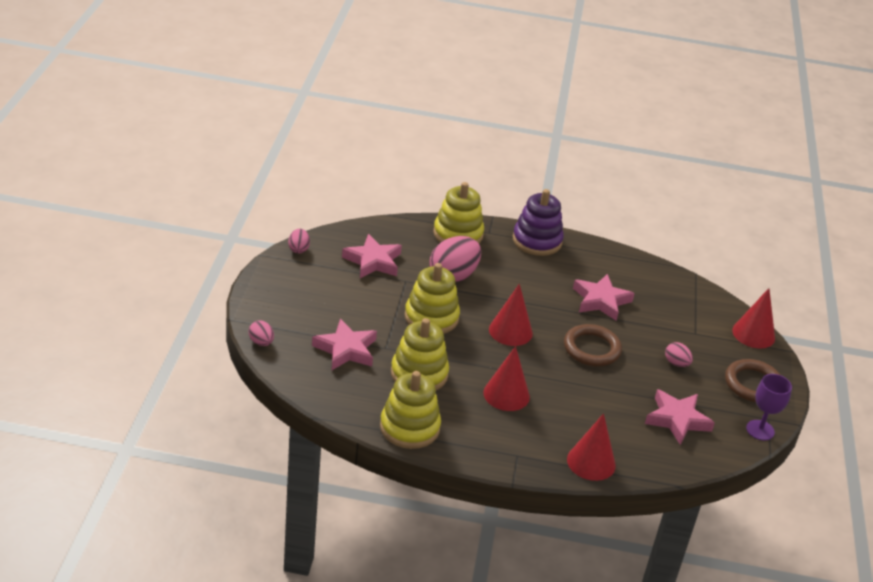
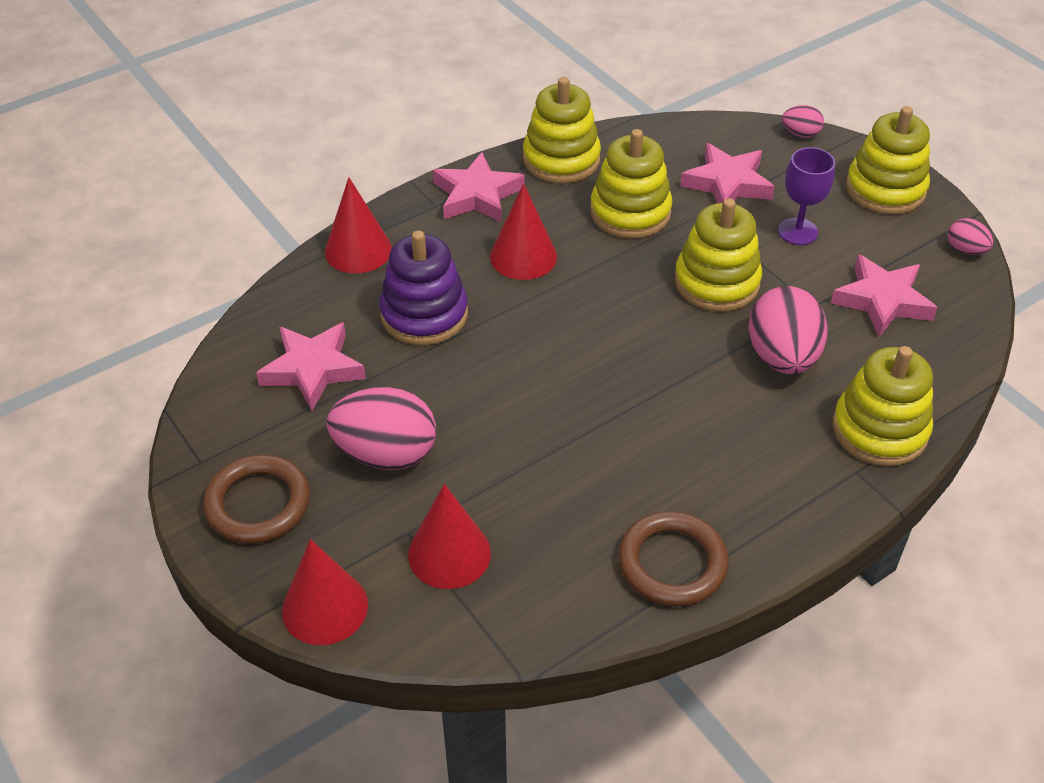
camera: 140 degrees right, 10 degrees up
red cone [489,284,533,346] -> red cone moved to [408,484,491,589]
purple stacking toy [513,189,564,256] -> purple stacking toy moved to [379,230,468,345]
brown ring [564,324,622,366] -> brown ring moved to [618,511,729,607]
pink star [573,274,635,321] -> pink star moved to [433,152,524,223]
pink egg [665,342,693,367] -> pink egg [327,387,436,470], size x2.03
purple goblet [746,374,792,440] -> purple goblet moved to [778,147,835,245]
none -> yellow stacking toy [846,106,930,214]

